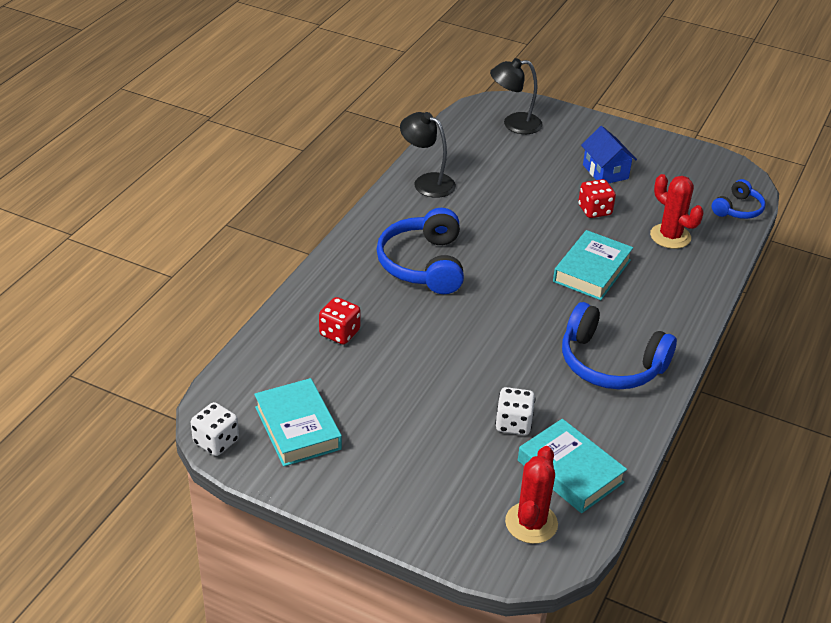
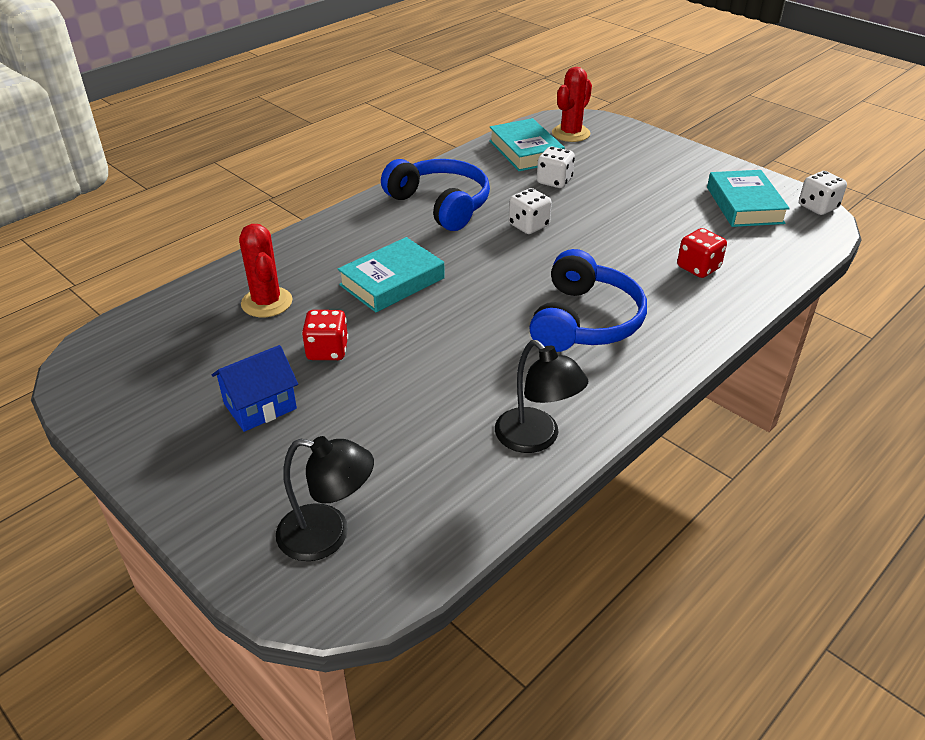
camera: 160 degrees left, 0 degrees up
blue house [581,126,637,183] -> blue house turned 60 degrees clockwise [212,345,298,432]
blue headphones [712,179,766,219] -> none
none -> white dice [509,188,552,234]

